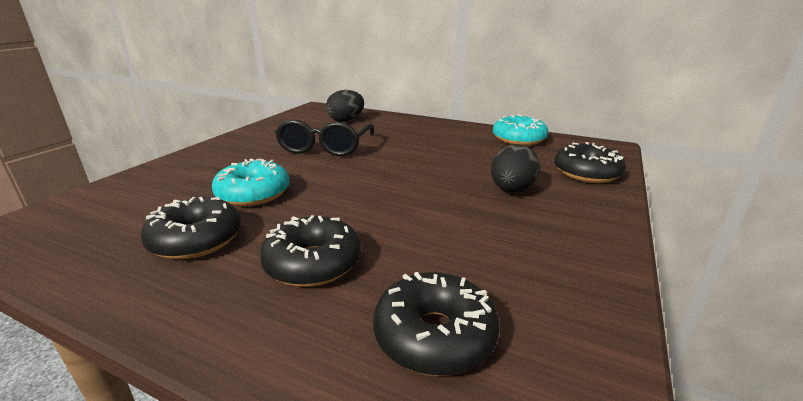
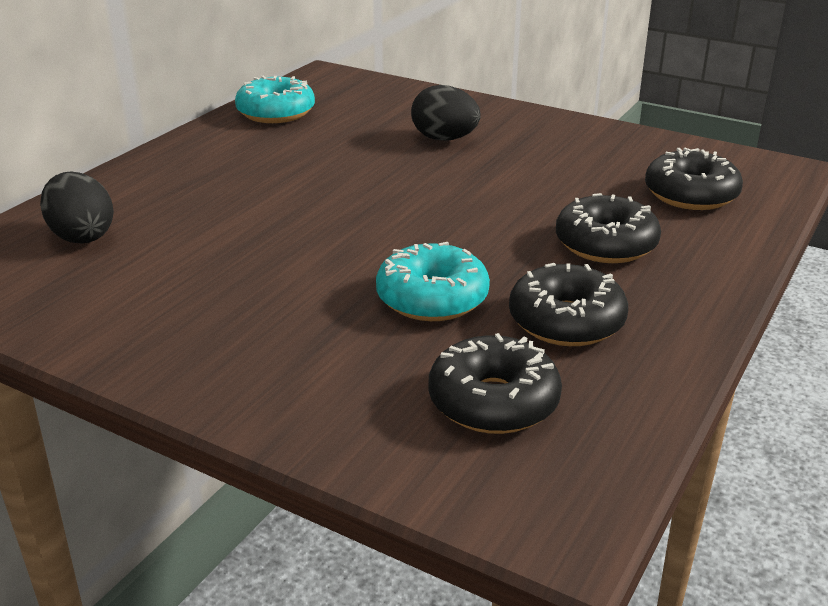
camera: 85 degrees left, 5 degrees up
black glasses [275,119,374,157] -> none
black donut [554,142,626,183] -> black donut moved to [429,333,562,434]

